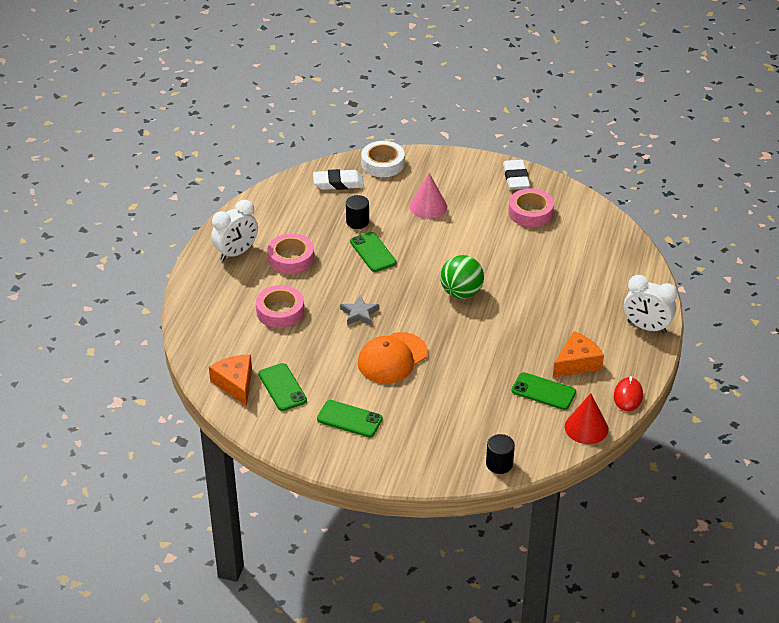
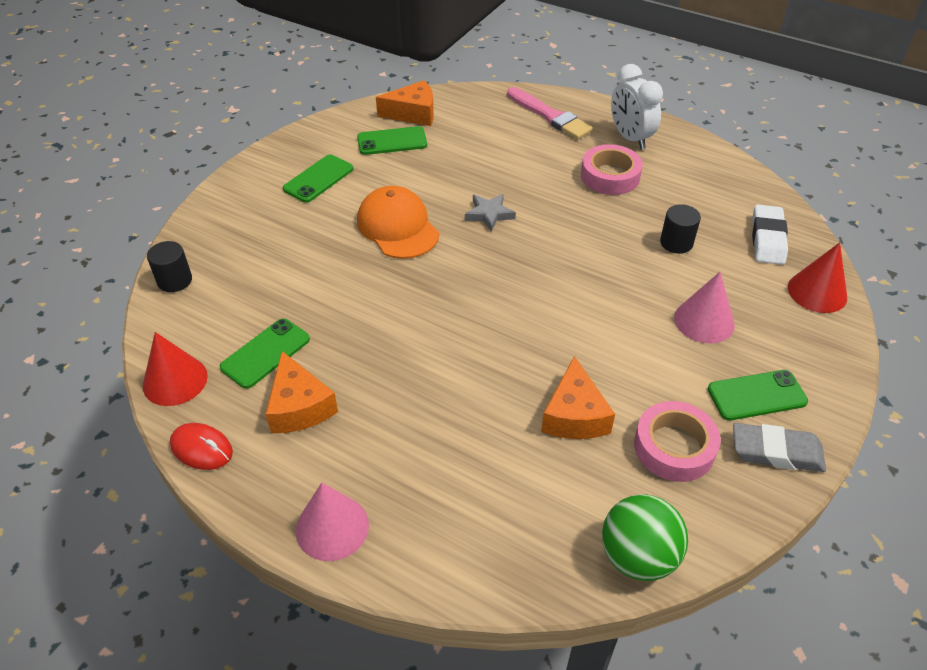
camera: 105 degrees right, 5 degrees up
pink tape [256,285,304,328] -> none
green phone [350,232,396,272] -> green phone moved to [708,370,808,421]
white tape [361,141,405,177] -> red cone [788,242,847,313]
green ball [440,255,484,299] -> green ball moved to [602,494,688,581]
white eraser [503,160,530,190] -> grey eraser [733,423,826,472]
white clock [624,275,678,334] -> pink cone [296,482,369,561]
none -> pink brush [507,87,593,140]
none -> orange cheese [541,356,615,439]

